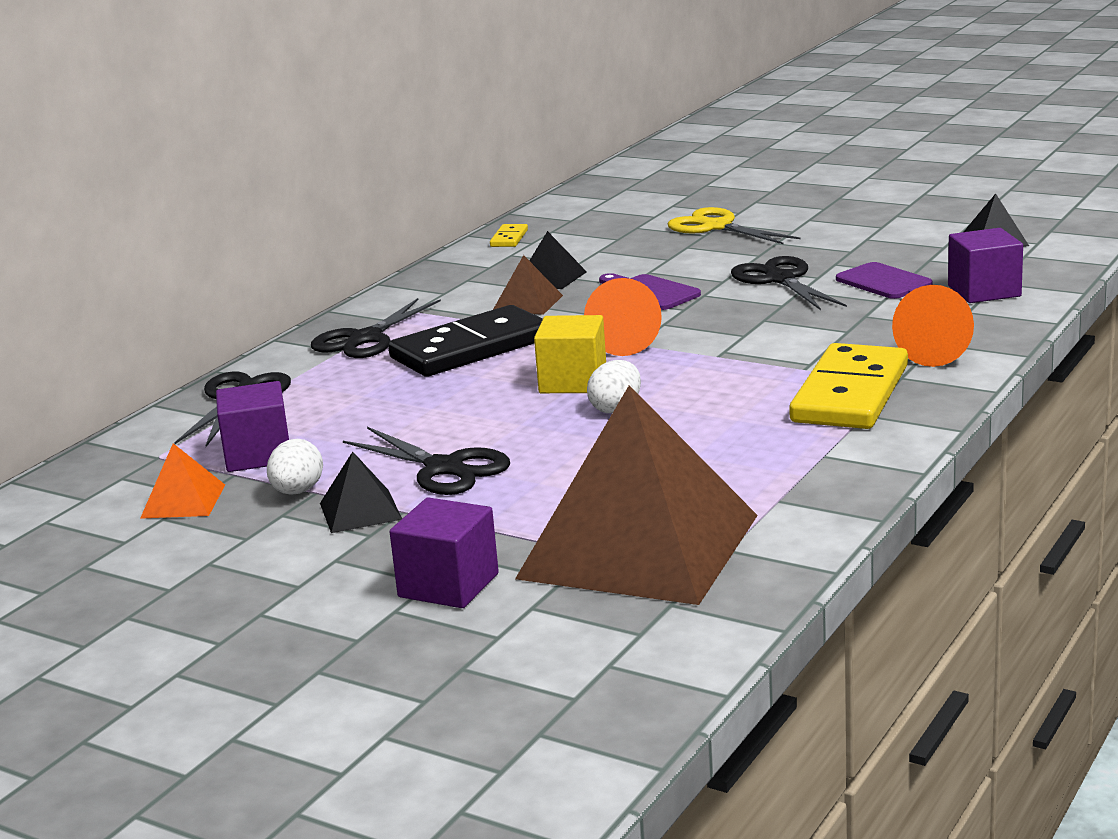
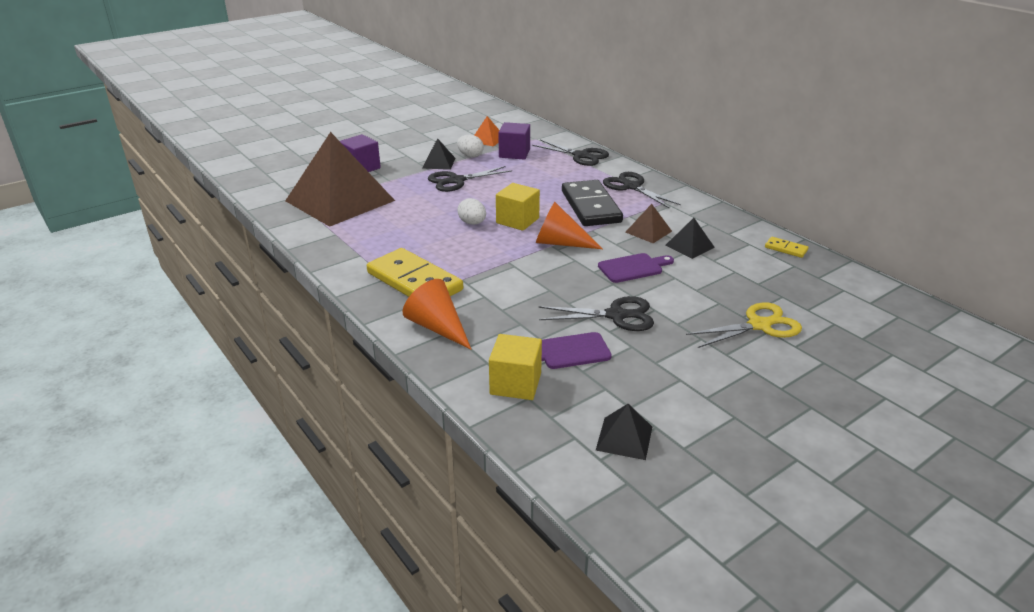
camera: 110 degrees right, 10 degrees up
purple cube [948,228,1023,303] -> yellow cube [489,334,542,400]

